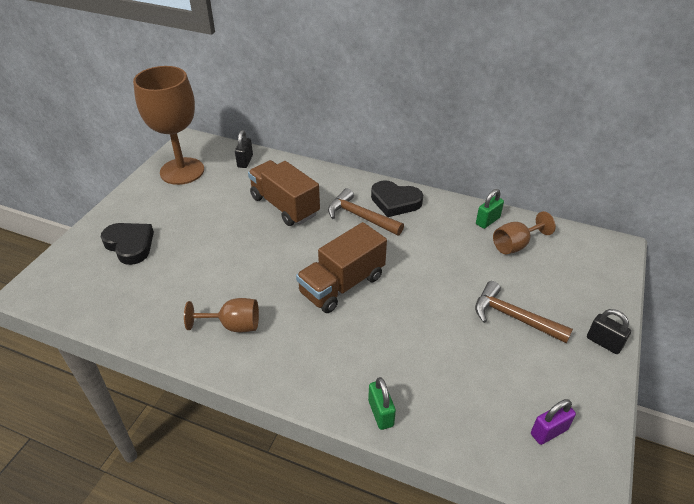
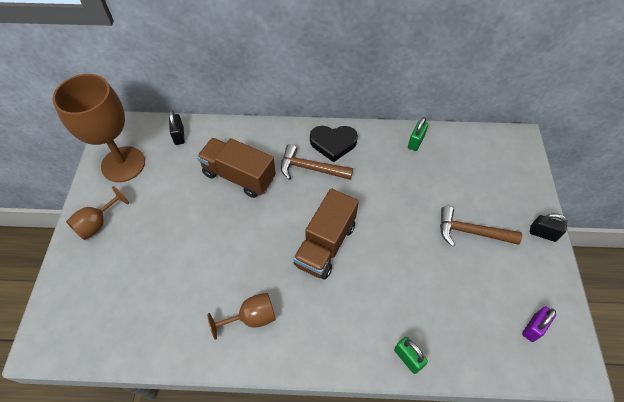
camera: 20 degrees left, 15 degrees up
black heart [101,223,154,265] -> none
brown goblet [493,211,556,254] -> brown goblet moved to [66,186,129,240]

